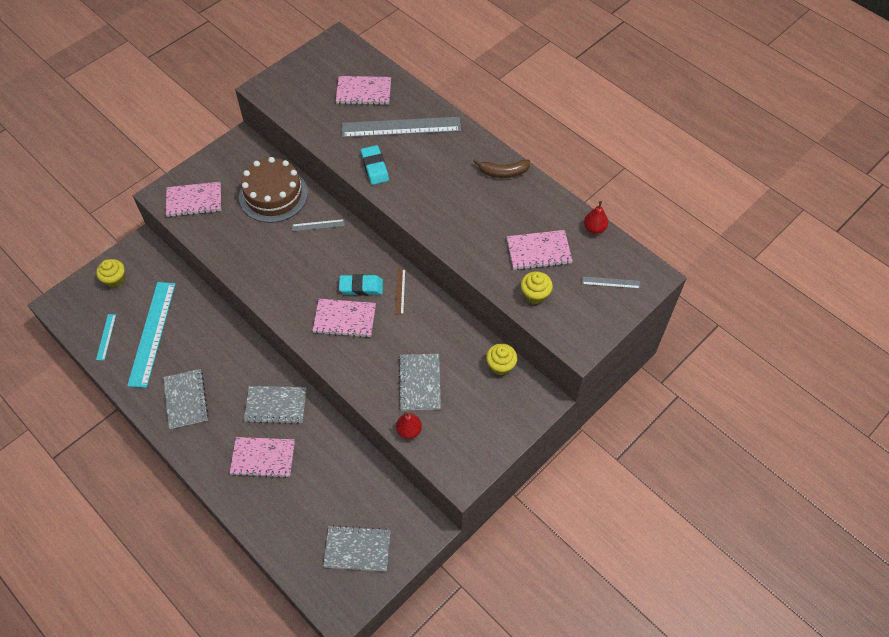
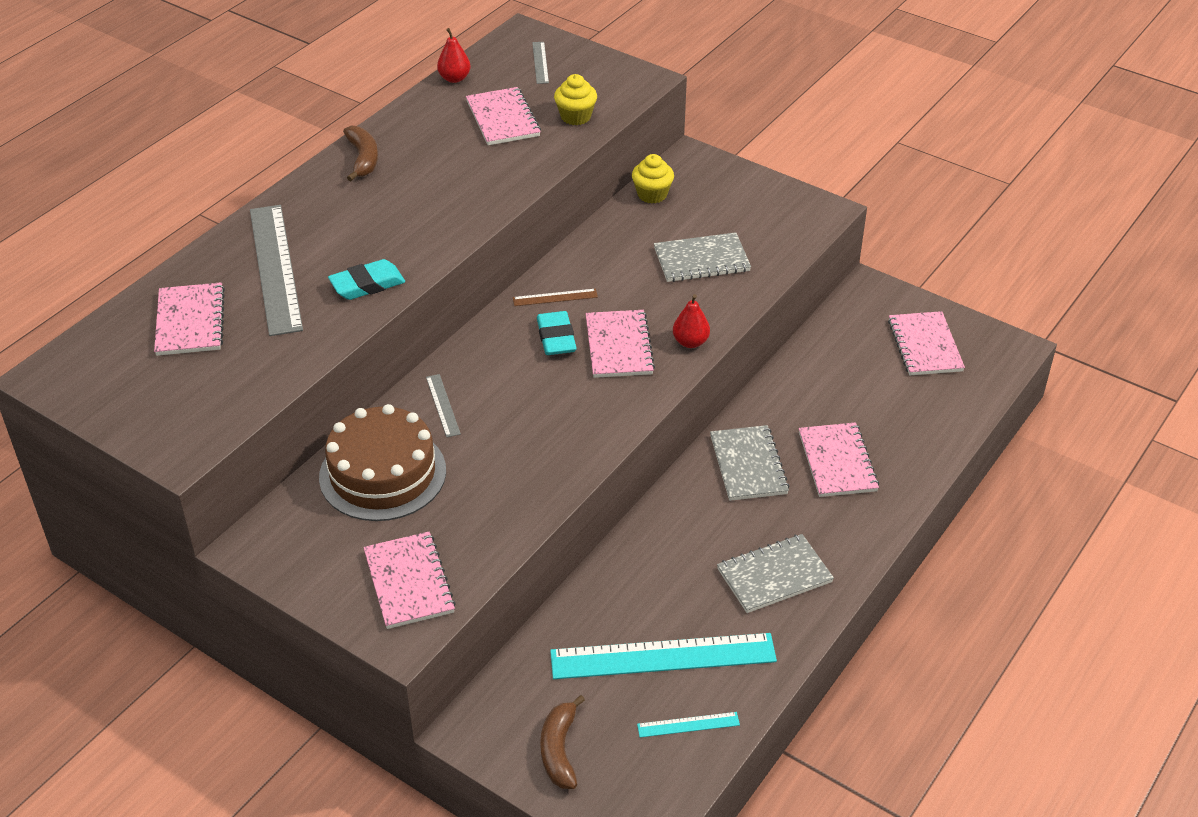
camera: 100 degrees left, 15 degrees down
yellow cupcake [96,259,125,288] -> brown banana [540,695,585,789]
grey notebook [323,525,391,571] -> pink notebook [888,311,965,375]
red pear [396,412,422,439] -> red pear moved to [673,294,710,348]

